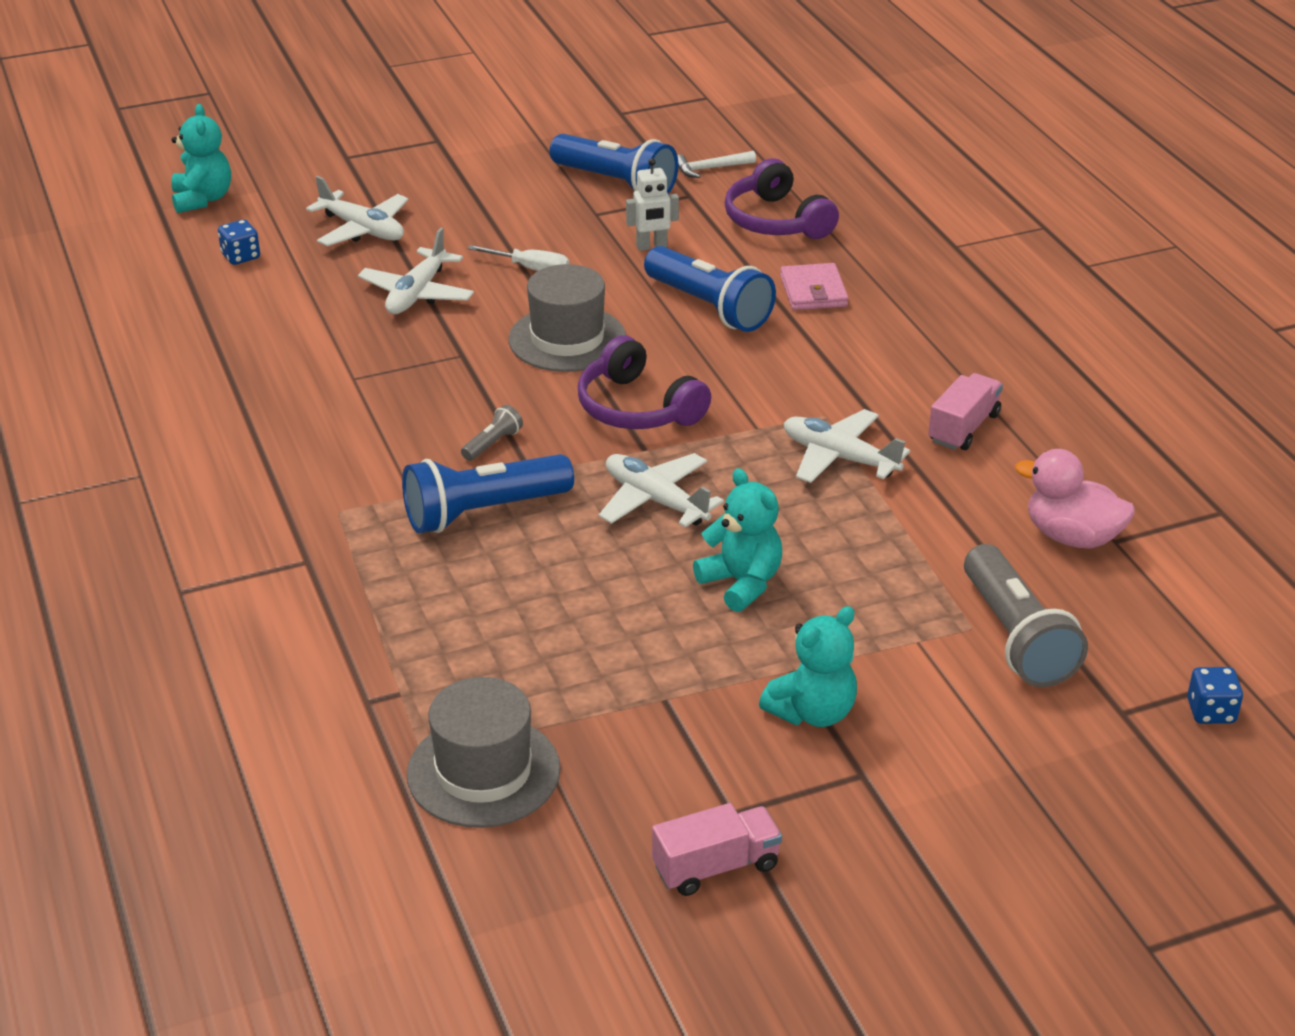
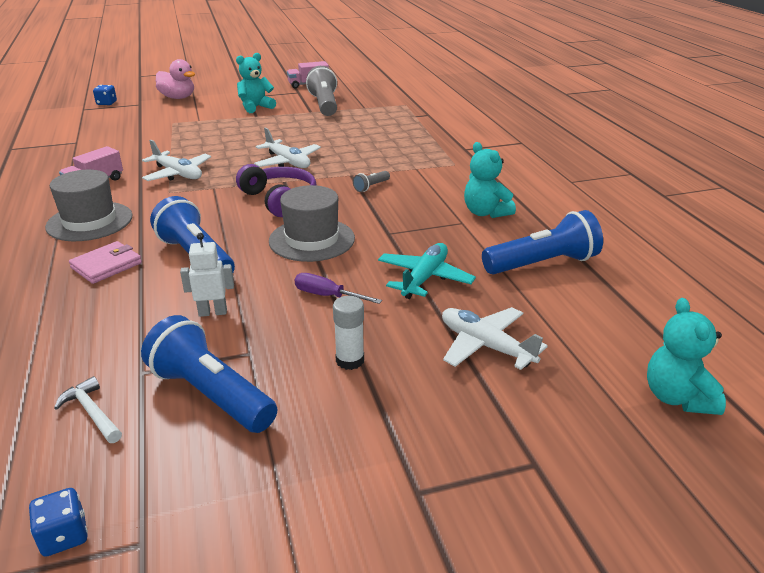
camera: 175 degrees left, 5 degrees down
blue dice [218,219,260,265] -> blue dice moved to [29,488,88,557]
white plane [358,228,474,314] -> turquoise plane [378,243,476,299]
blue flashlight [402,454,574,533] -> blue flashlight moved to [482,210,603,274]
grey hat [407,677,561,828] -> grey hat moved to [45,170,133,241]
white screwdriver [467,245,569,271] -> purple screwdriver [295,273,382,304]
white hammer [677,151,756,178] -> white hammer turned 120 degrees counterclockwise [54,376,122,443]
turquoise teddy bear [693,468,782,612] -> turquoise teddy bear moved to [464,142,516,218]
purple headphones [724,158,839,239] -> none
pink wallet [780,263,848,310] -> pink wallet turned 45 degrees clockwise [69,241,142,284]
grey flashlight [964,544,1088,687] -> grey flashlight moved to [306,66,337,116]
pink duck [1015,449,1135,549] -> pink duck moved to [156,59,195,99]
none -> white glue stick [333,296,364,370]

